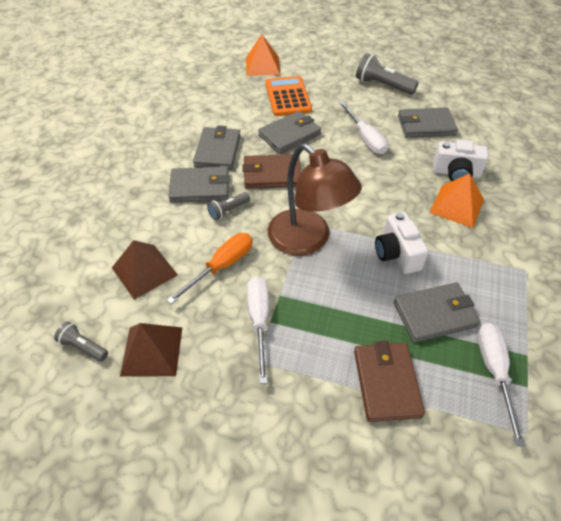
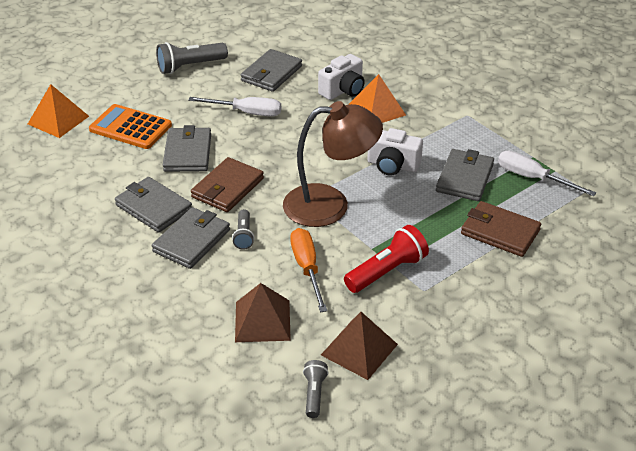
camera: 55 degrees left, 10 degrees down
grey flashlight [54,322,108,362] -> grey flashlight turned 120 degrees clockwise [303,360,328,418]
white screwdriver [247,276,269,384] -> red flashlight [344,225,429,293]

